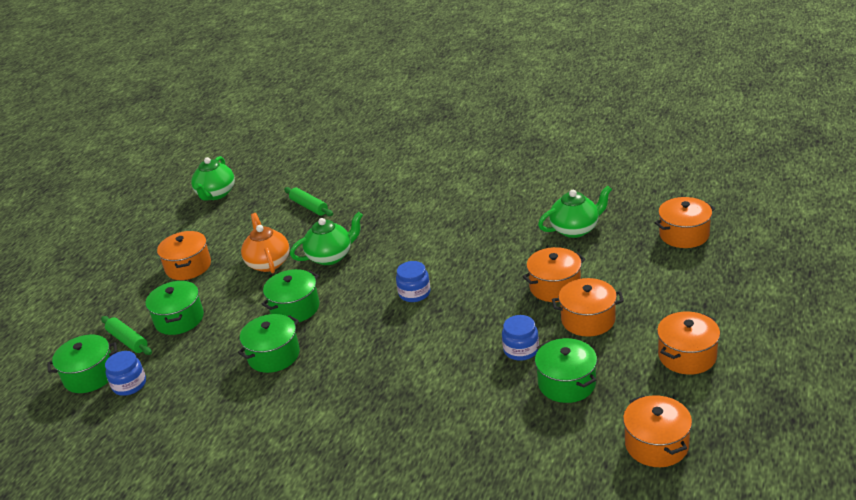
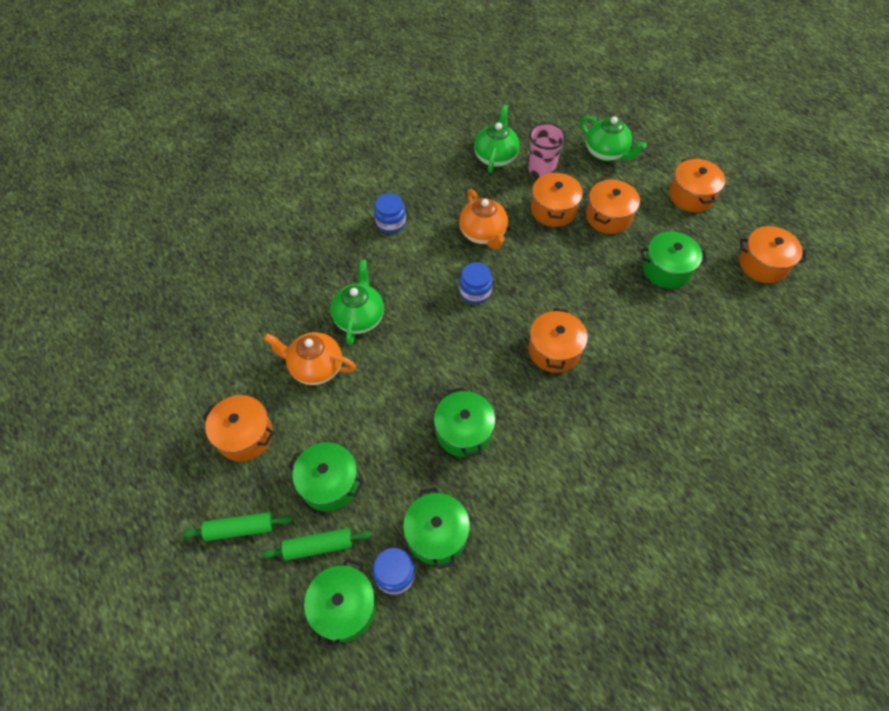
camera: 60 degrees left, 25 degrees up
green teapot [191,156,235,200] -> green teapot moved to [580,116,647,161]
green pot [261,269,319,323] -> green pot moved to [403,487,470,569]
green rolling pin [284,187,333,216] -> green rolling pin moved to [182,512,293,541]
blue jar [502,315,539,361] -> blue jar moved to [374,193,406,233]
orange pot [655,197,715,248] -> orange pot moved to [528,308,588,373]
none -> orange teapot [459,189,508,249]
none -> pink cup [528,123,566,178]

